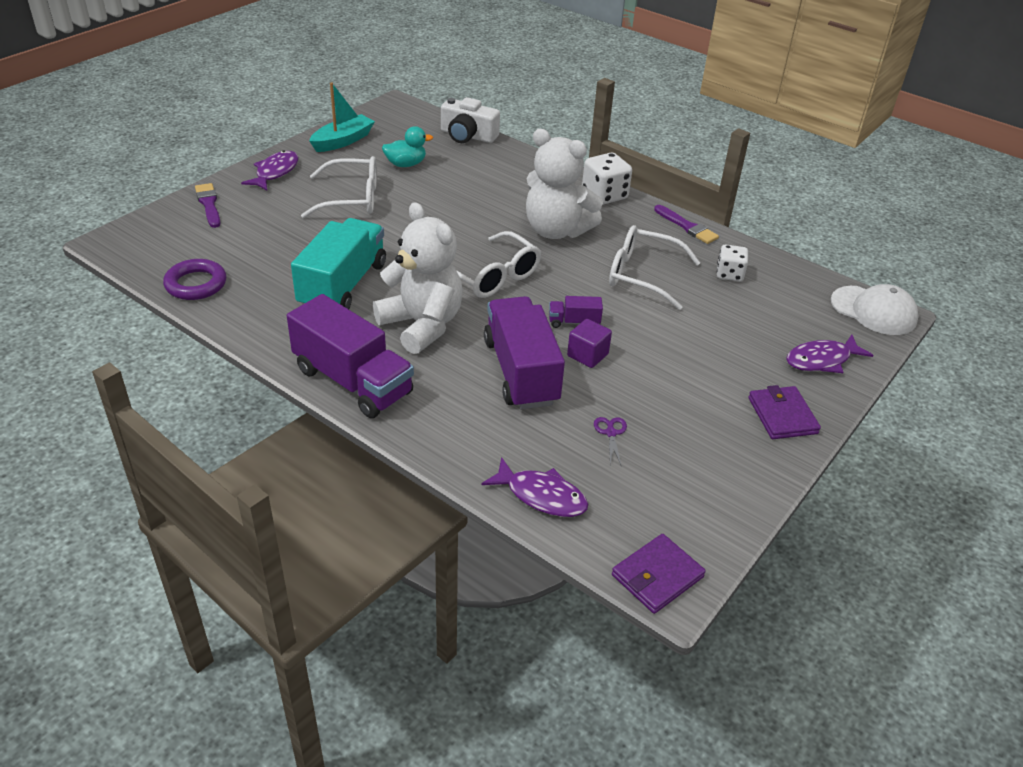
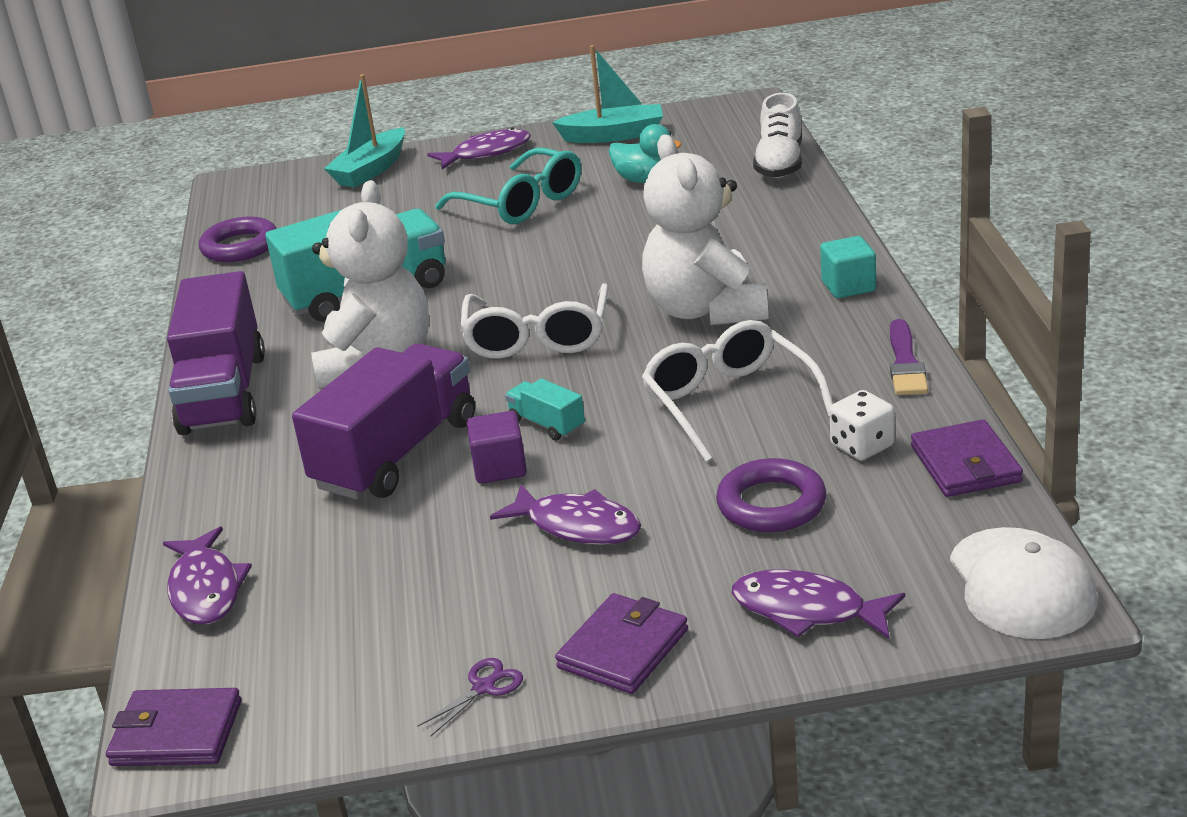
camera: 50 degrees right, 10 degrees down
purple brush [195,183,220,228] -> turquoise boat [324,74,405,188]
white glasses [301,156,377,218] -> turquoise glasses [435,148,581,224]
white camera [441,97,500,143] -> white shoe [753,93,802,178]
purple truck [549,296,603,328] -> turquoise truck [505,378,585,441]
white dice [582,153,632,205] -> turquoise cube [820,236,876,298]
purple scissors [594,417,627,465] -> purple scissors moved to [417,658,523,736]
none -> purple fish [490,484,641,545]
none -> purple ring [716,458,827,532]
none -> purple wallet [911,419,1023,497]

